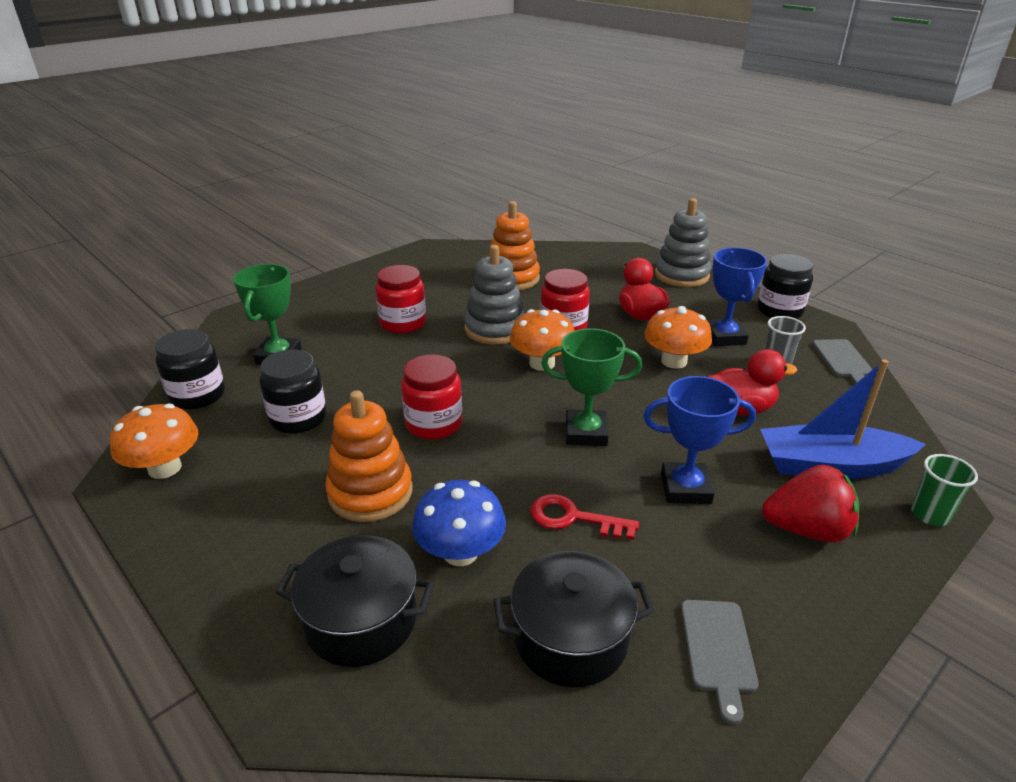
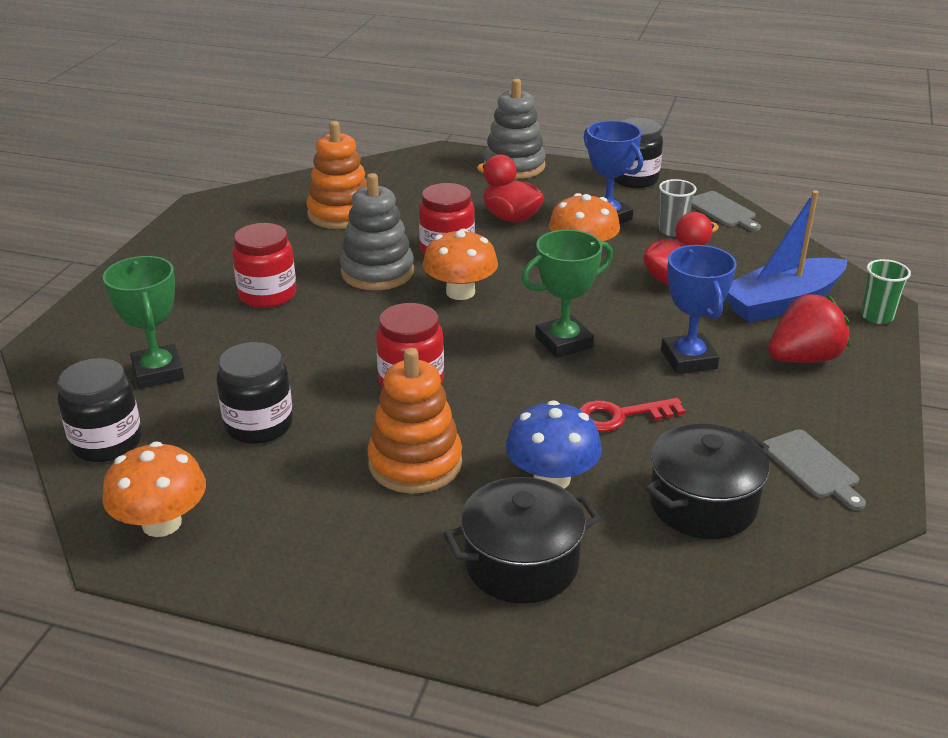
camera: 30 degrees left, 0 degrees up
blue trophy [643,376,756,504] -> blue trophy turned 75 degrees counterclockwise [661,245,737,374]

